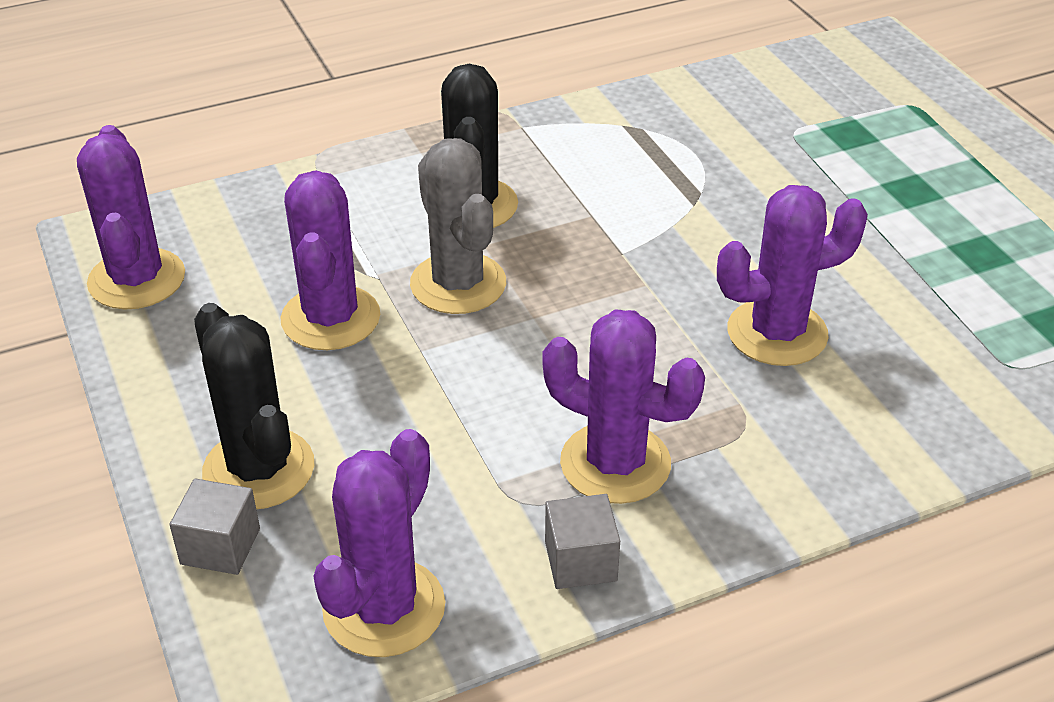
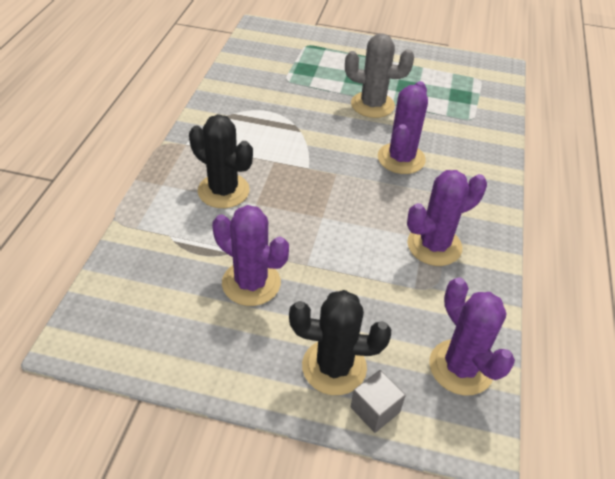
camera: 55 degrees left, 5 degrees up
purple cactus [77,125,185,309] -> none
grey cactus [410,138,506,314] -> grey cactus moved to [345,33,415,118]
grey cube [545,494,620,589] -> none

